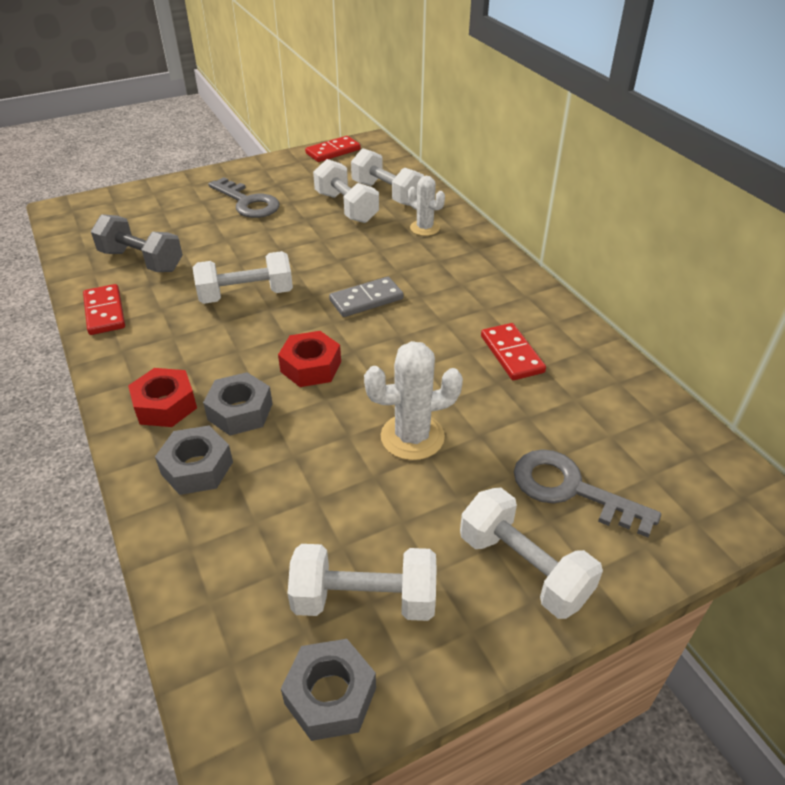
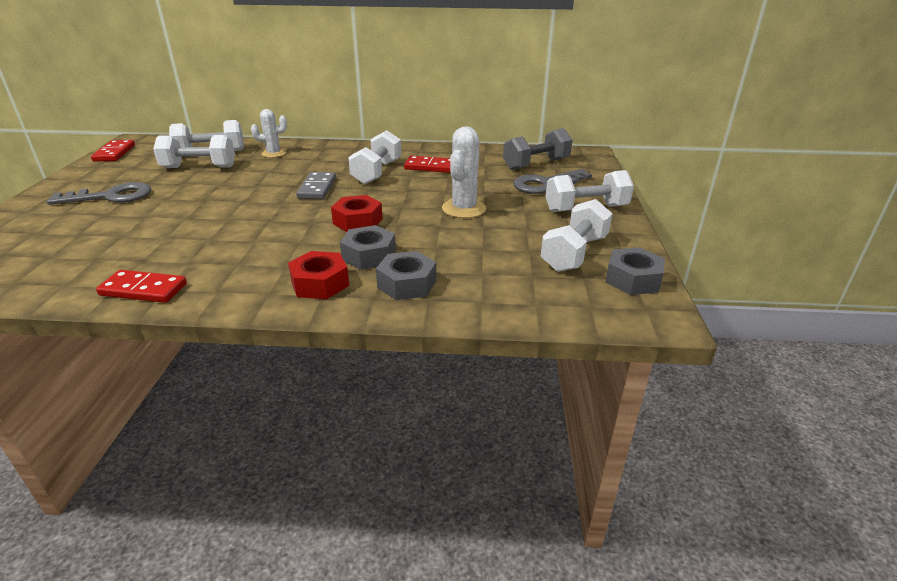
camera: 60 degrees left, 10 degrees down
grey dumbbell [91,214,183,272] -> grey dumbbell moved to [503,128,572,170]
white dumbbell [192,251,293,304] -> white dumbbell moved to [348,130,401,184]

